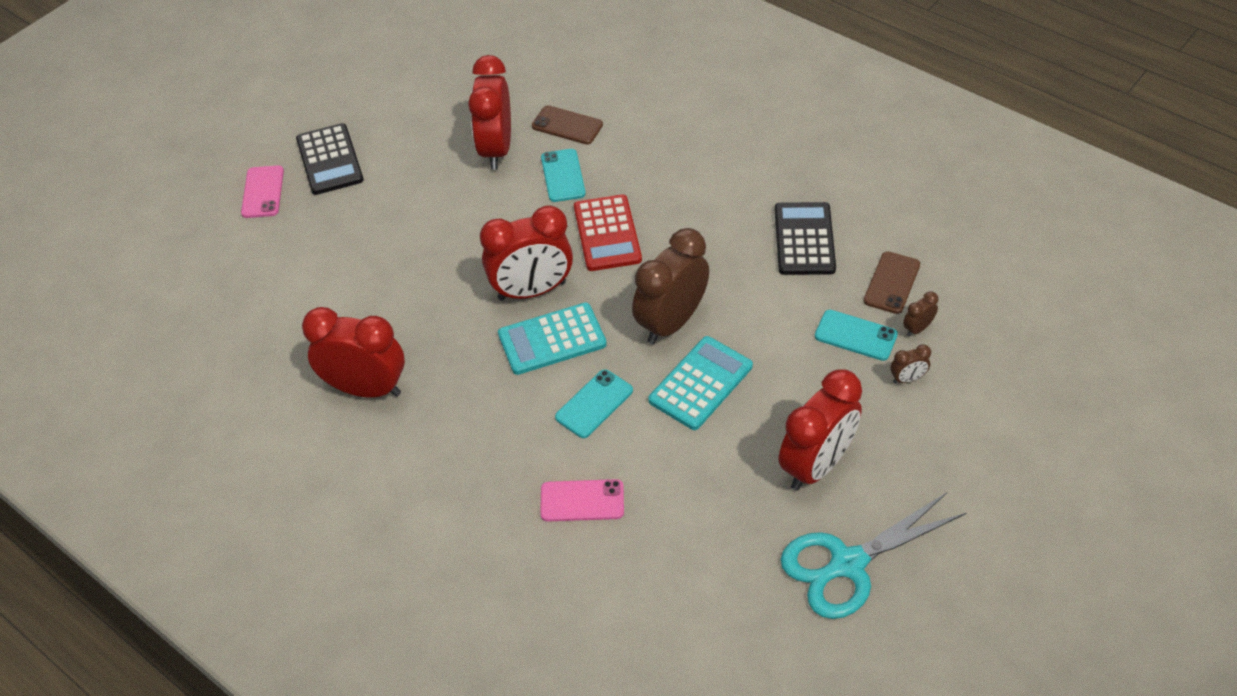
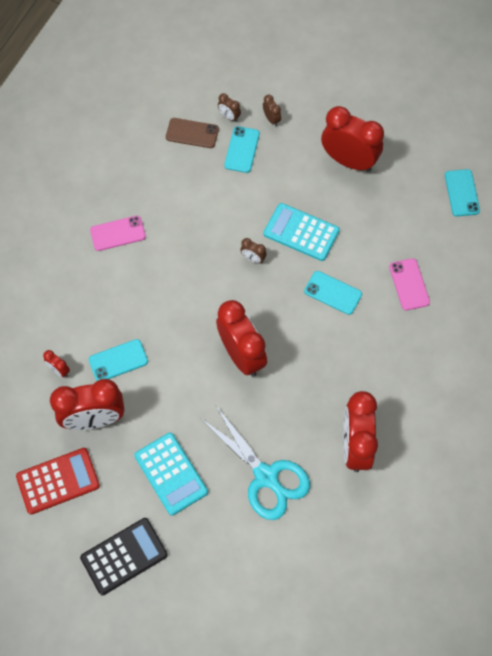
camera: 105 degrees left, 15 degrees up
pink phone [241,165,284,218] -> pink phone moved to [90,216,146,251]
turquoise calculator [498,303,607,375] -> turquoise calculator moved to [134,433,208,516]
brown phone [532,105,603,144] -> red clock [43,350,70,377]
red calculator [574,194,642,271] -> red calculator moved to [16,448,100,515]
brown clock [632,228,709,344] -> brown clock [240,238,267,263], size x0.42
black calculator [775,202,836,275] -> none
turquoise scissors [781,493,966,619] -> turquoise scissors moved to [200,405,310,520]
none -> turquoise phone [445,169,480,217]

